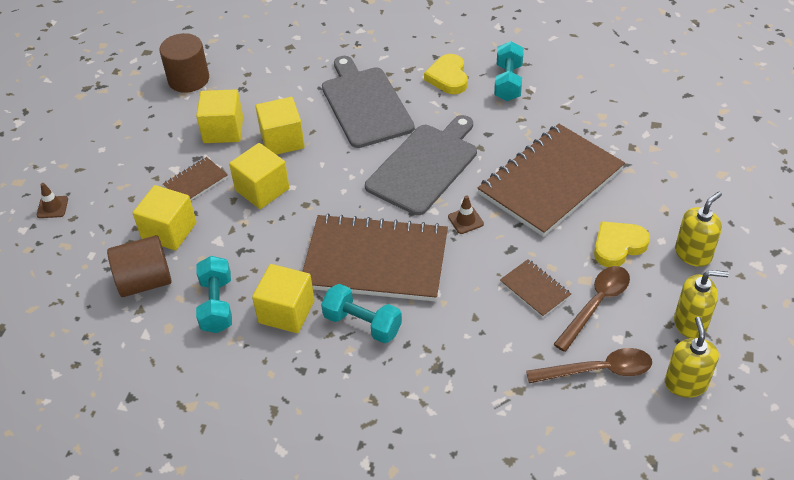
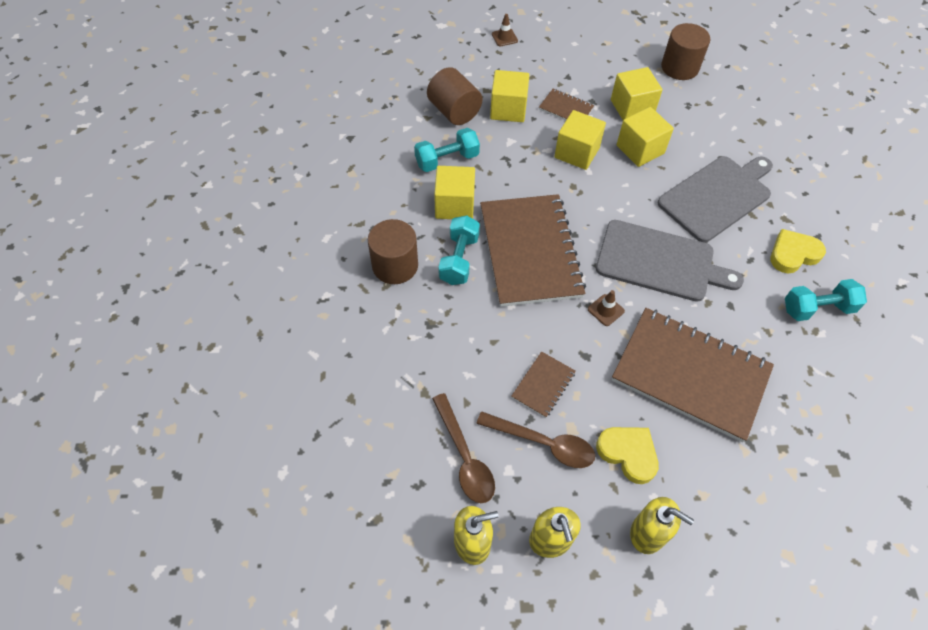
camera: 70 degrees right, 10 degrees up
none -> brown cylinder [368,219,418,284]

